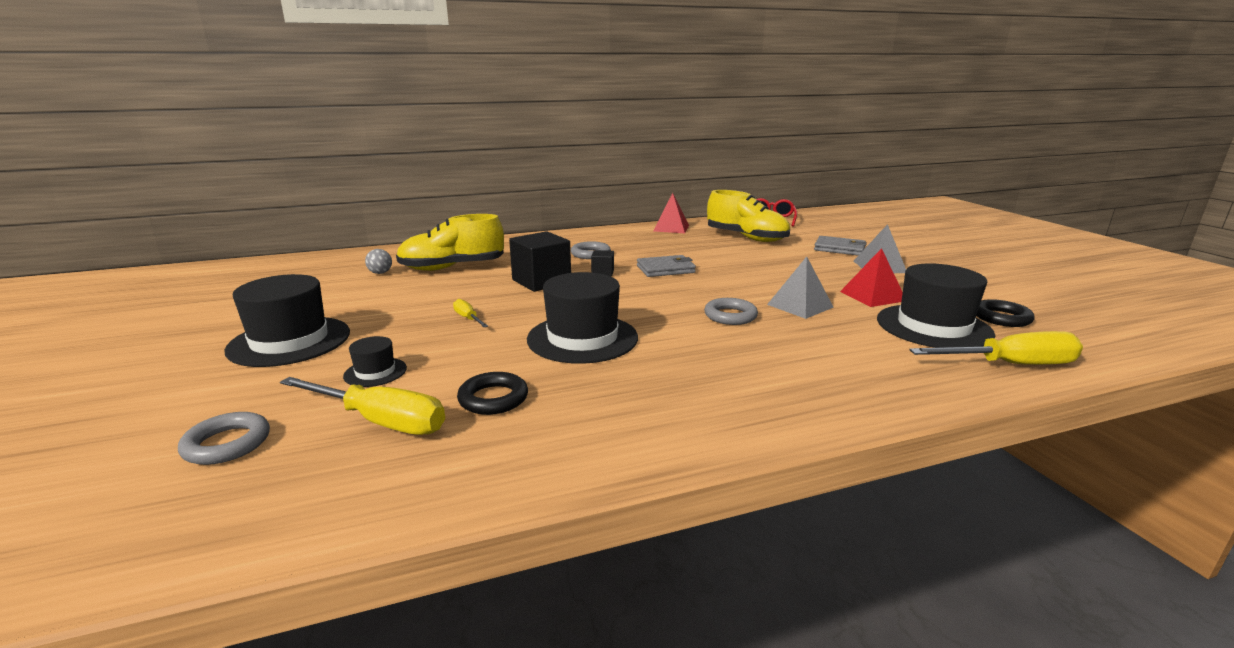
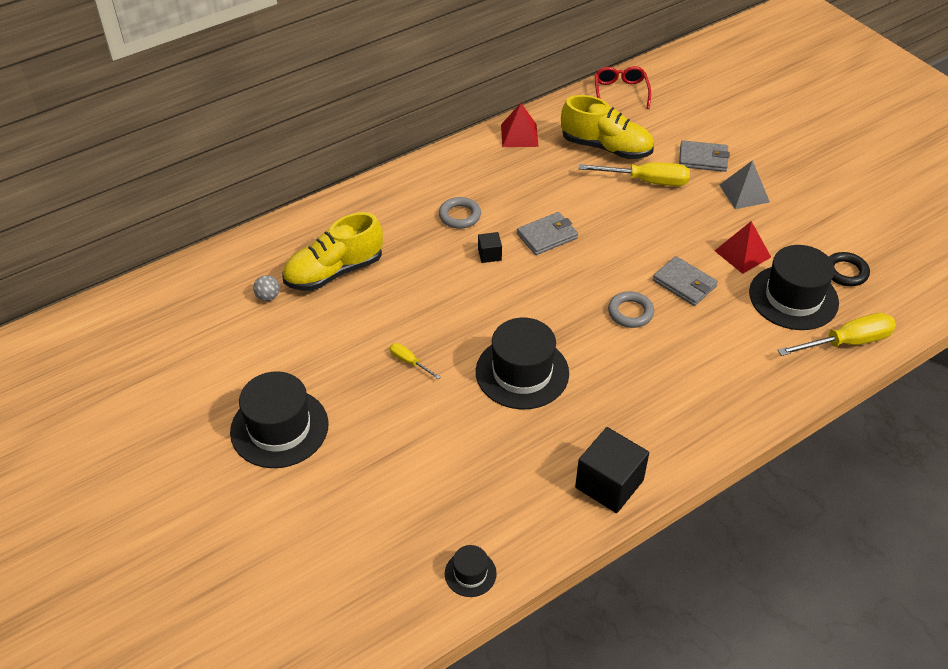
camera: 15 degrees left, 25 degrees up
grey ring [178,412,270,465] -> none
yellow screwdriver [280,377,445,435] -> yellow screwdriver moved to [578,162,690,186]
black hat [343,336,407,387] -> black hat moved to [445,545,497,597]
black ring [457,372,528,415] -> none
black cube [509,231,571,292] -> black cube moved to [575,427,649,513]
grey pyramid [767,256,834,319] -> grey wallet [653,256,718,306]

